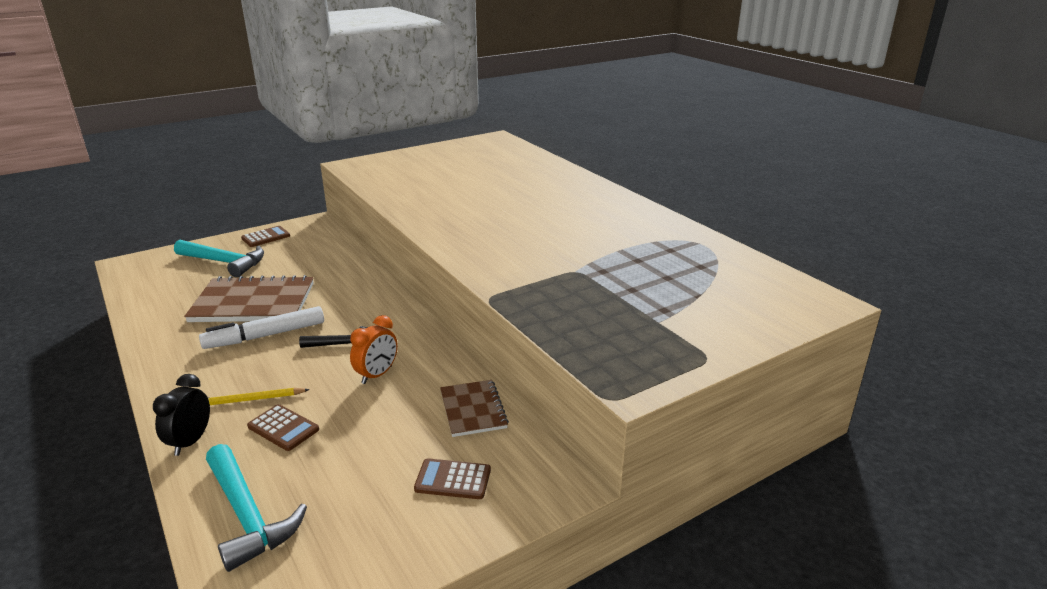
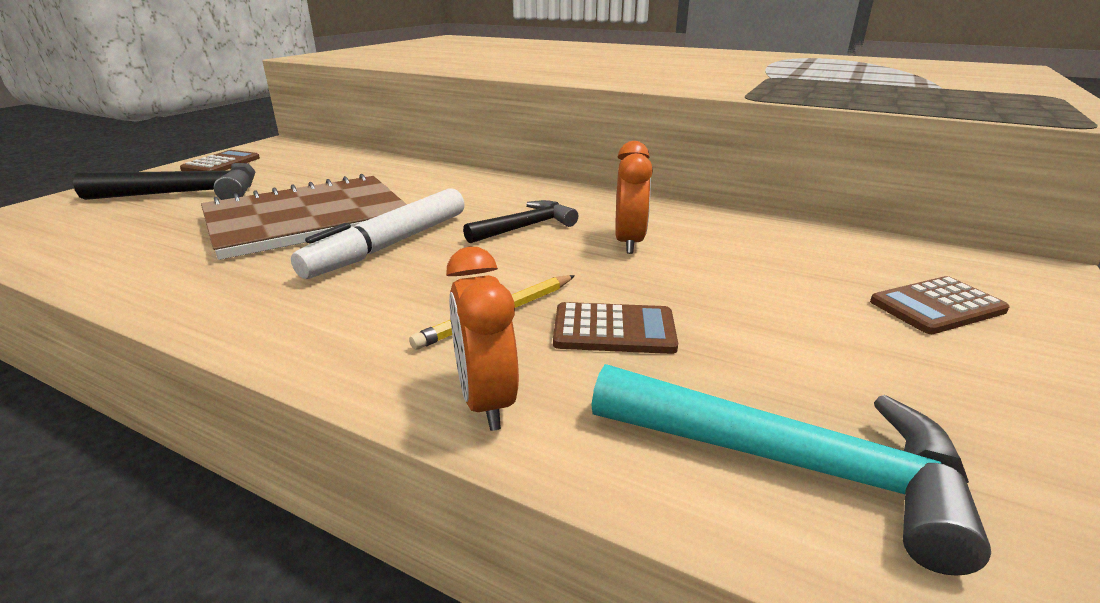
camera: 30 degrees left, 0 degrees up
black clock [153,374,210,456] -> orange clock [446,247,519,431]
turquoise hammer [174,240,264,277] -> black hammer [73,163,256,200]
brown notebook [440,380,509,437] -> none

